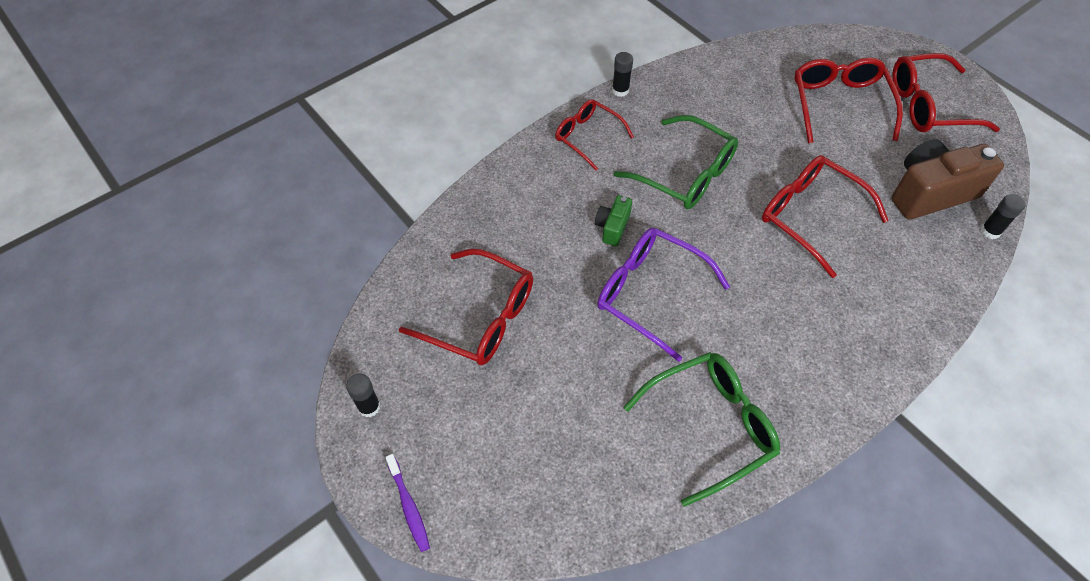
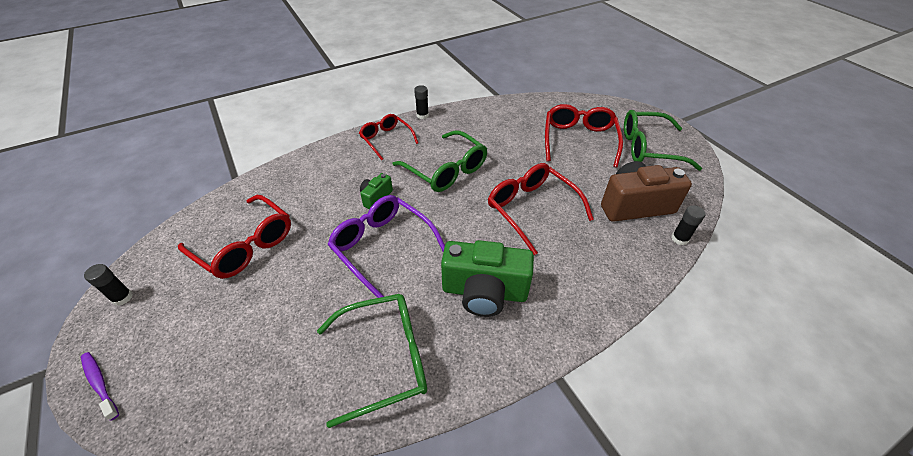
camera: 10 degrees right, 10 degrees down
purple toothbrush [385,454,430,552] -> purple toothbrush turned 150 degrees clockwise [81,352,119,421]
red glasses [892,53,1000,133] -> green glasses [624,110,702,171]
none -> green camera [441,240,534,317]

